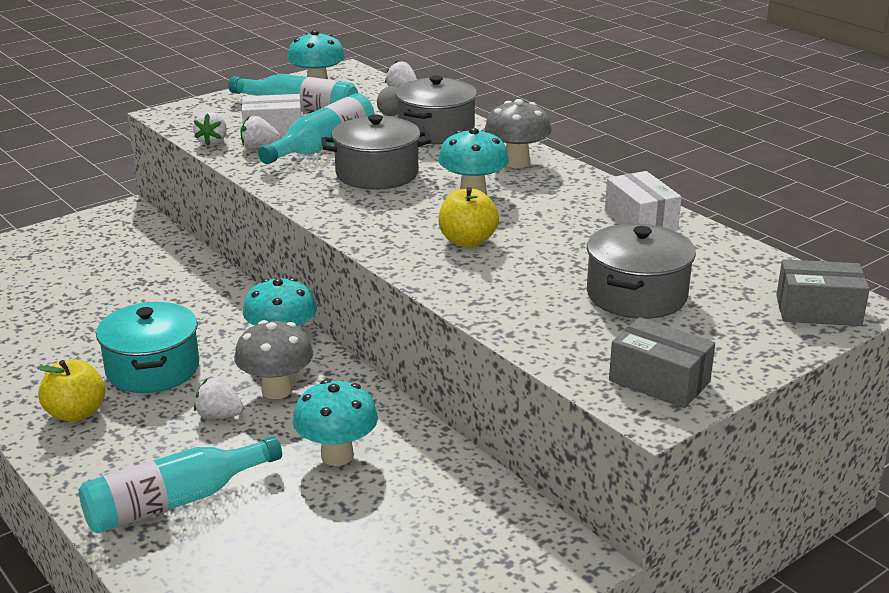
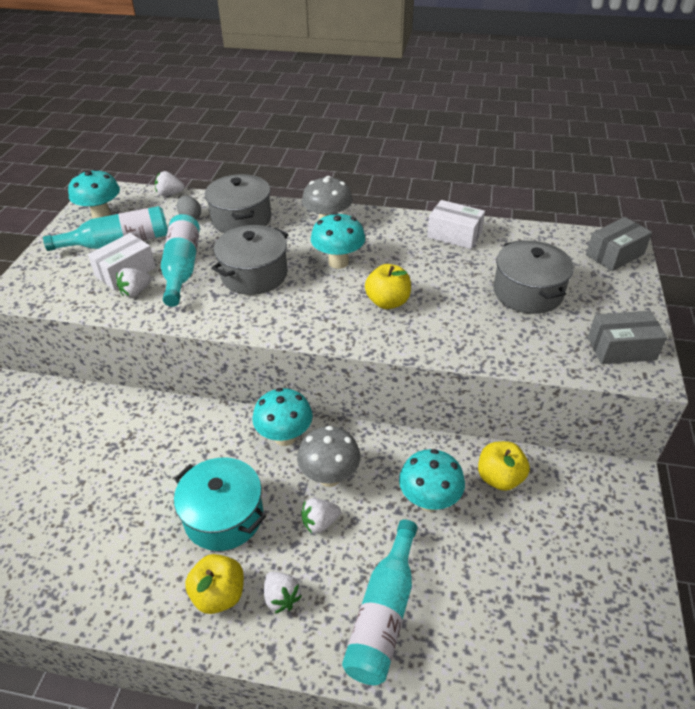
camera: 40 degrees left, 15 degrees up
white strawberry [193,112,227,146] -> white strawberry moved to [264,571,302,613]
none -> yellow apple [478,441,530,491]

